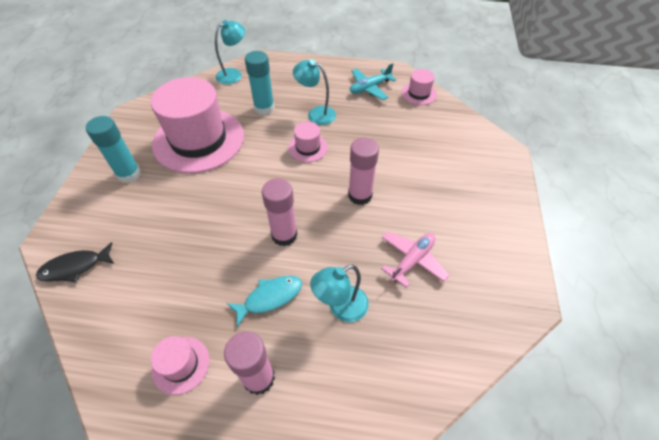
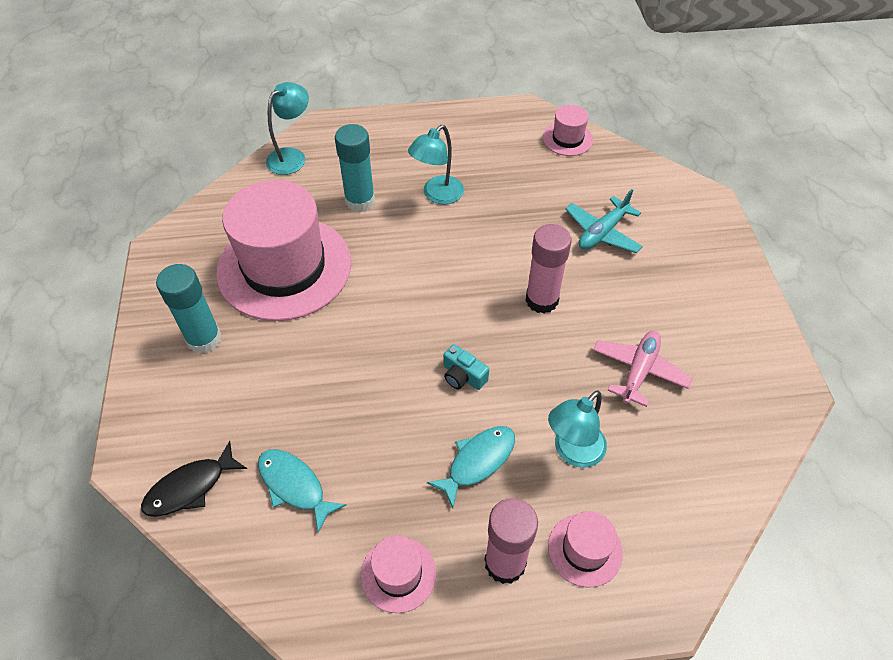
camera: 15 degrees left, 0 degrees up
pink glue stick [262,178,297,246] -> turquoise camera [443,344,489,390]
pink hat [288,122,328,162] -> pink hat moved to [548,511,623,587]
turquoise lamp [293,59,336,125] -> turquoise lamp turned 60 degrees counterclockwise [408,125,464,204]
turquoise plane [350,63,396,100] -> turquoise plane moved to [565,189,643,253]
none -> turquoise fish [258,449,346,533]

